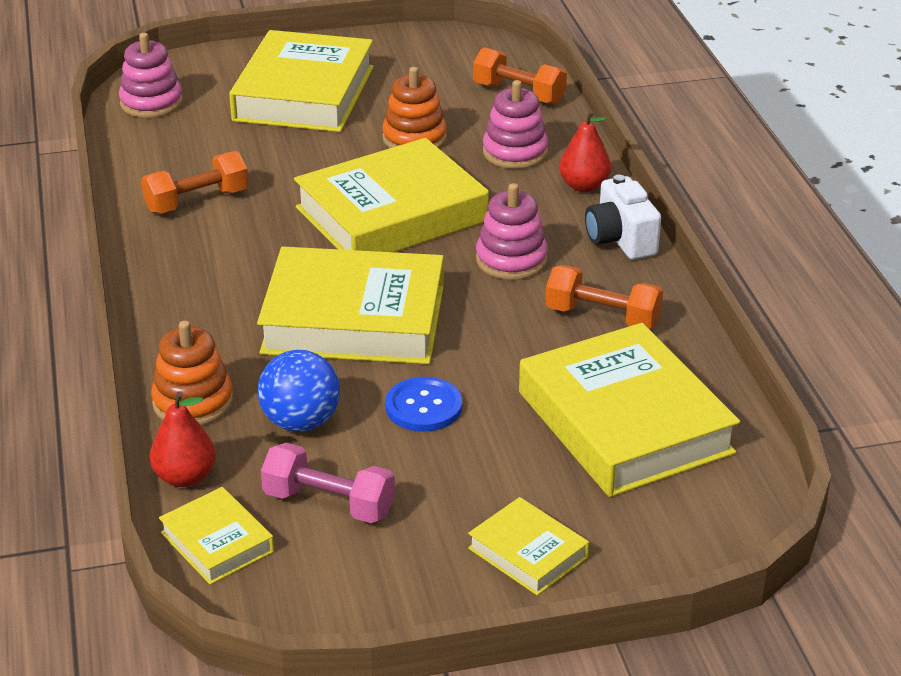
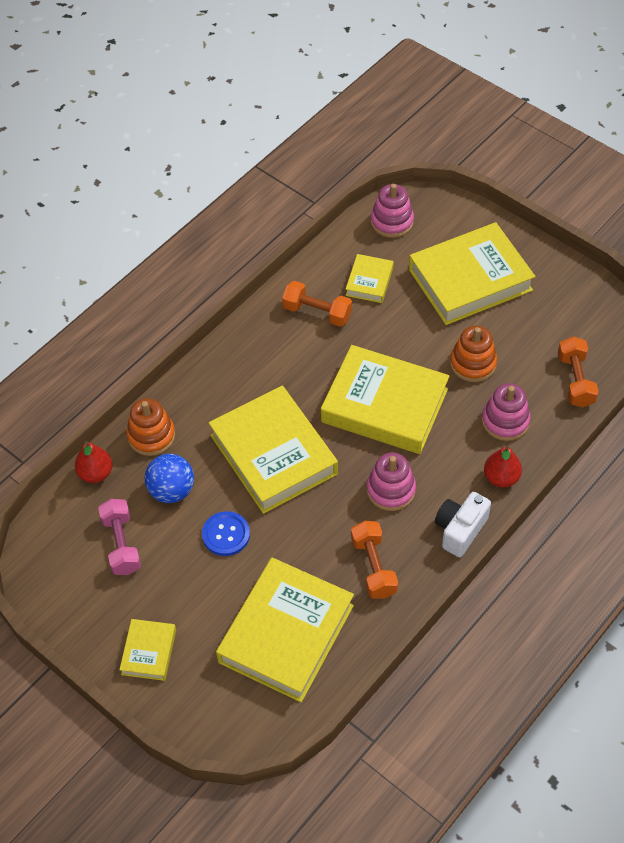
camera: 55 degrees right, 20 degrees up
yellow book [159,487,274,585] -> yellow book moved to [346,254,394,303]

